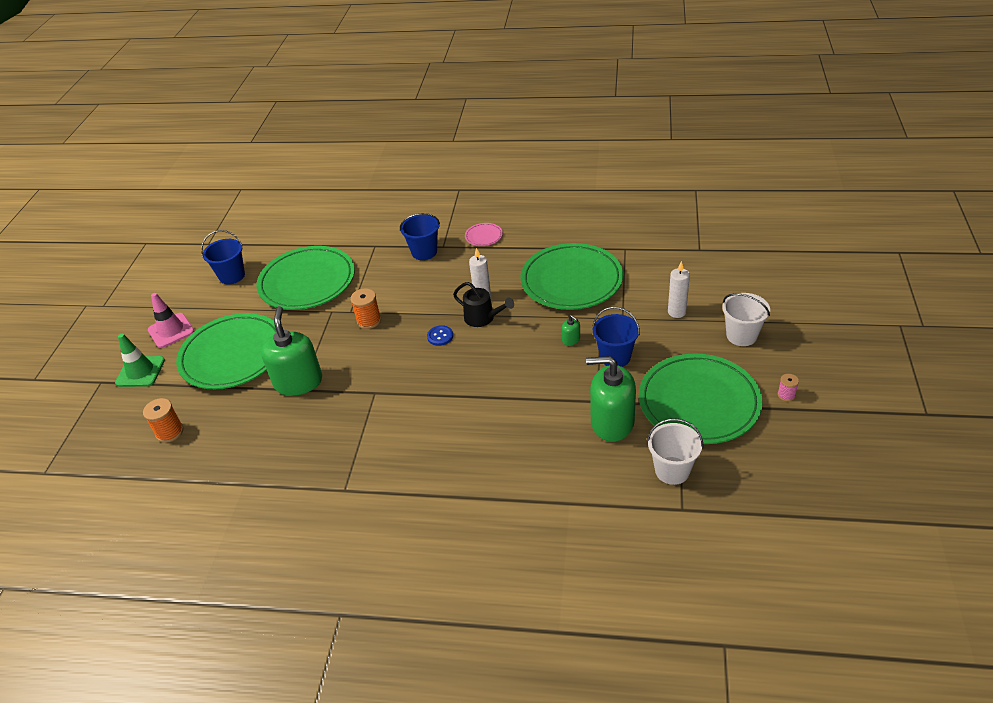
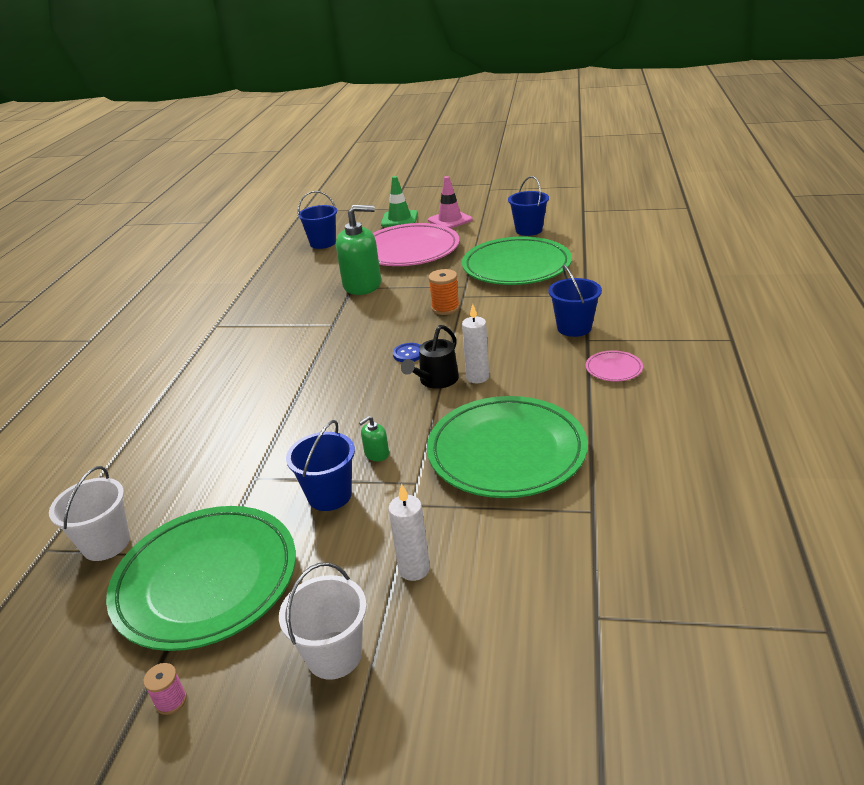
camera: 90 degrees right, 10 degrees down
orange spool [143,398,184,443] -> blue bucket [298,191,337,249]
green plate [176,313,277,389] -> pink plate [373,223,459,266]
green soap dispenser [586,356,636,442] -> none

